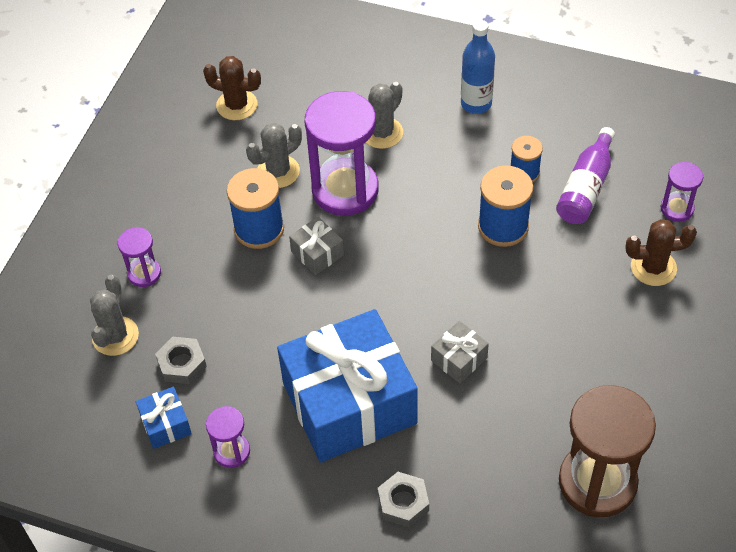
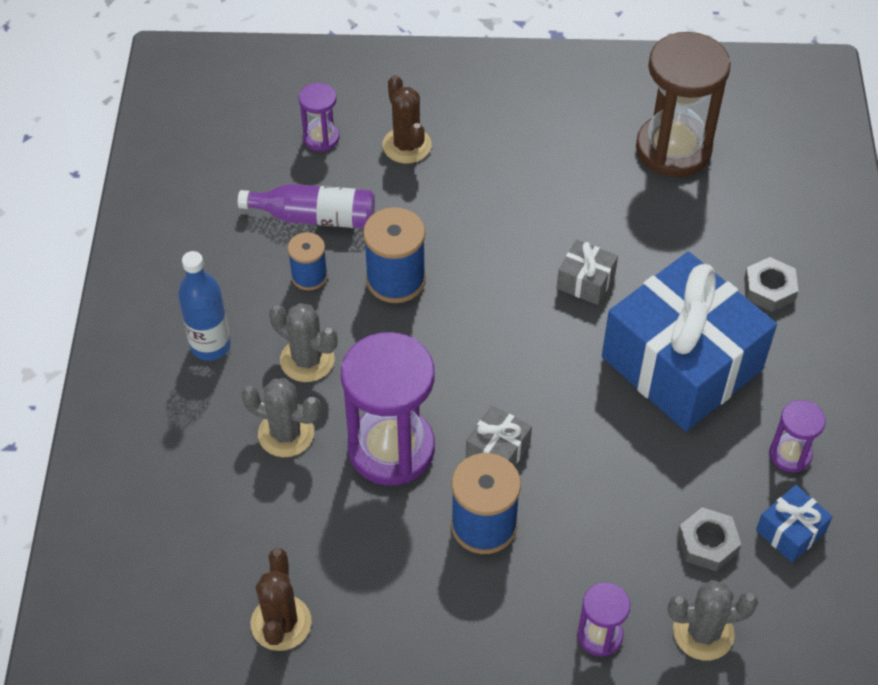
camera: 110 degrees left, 0 degrees up
grey cactus [246,123,302,188] -> grey cactus moved to [269,303,337,382]

